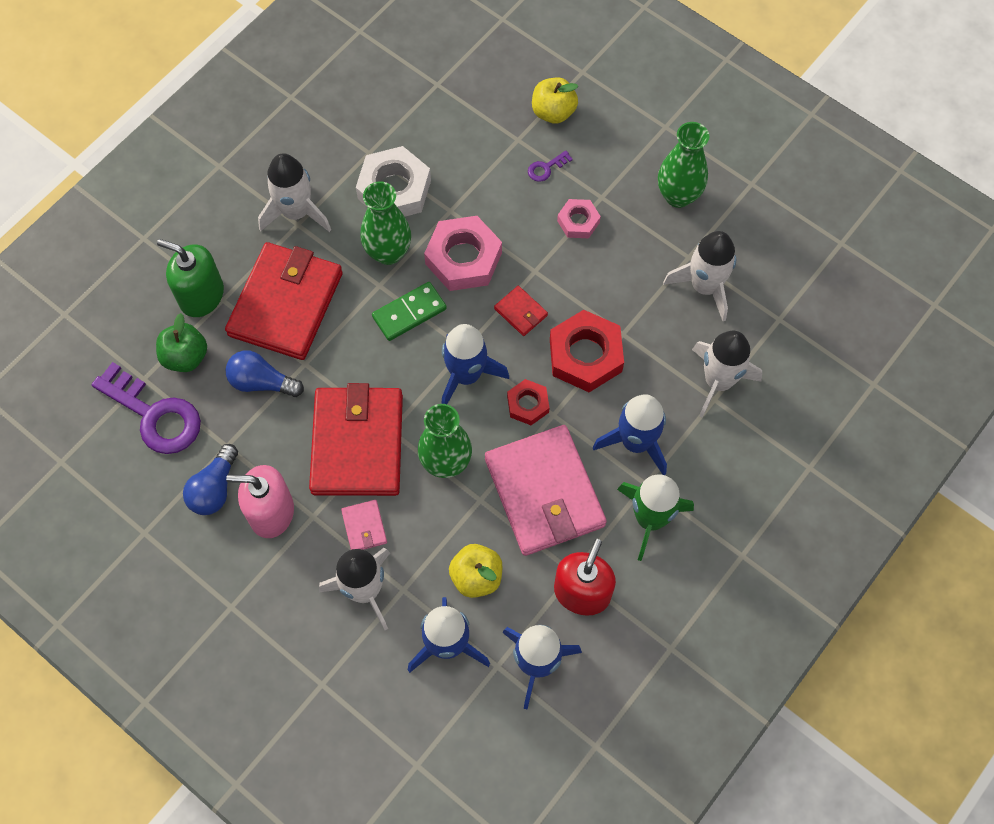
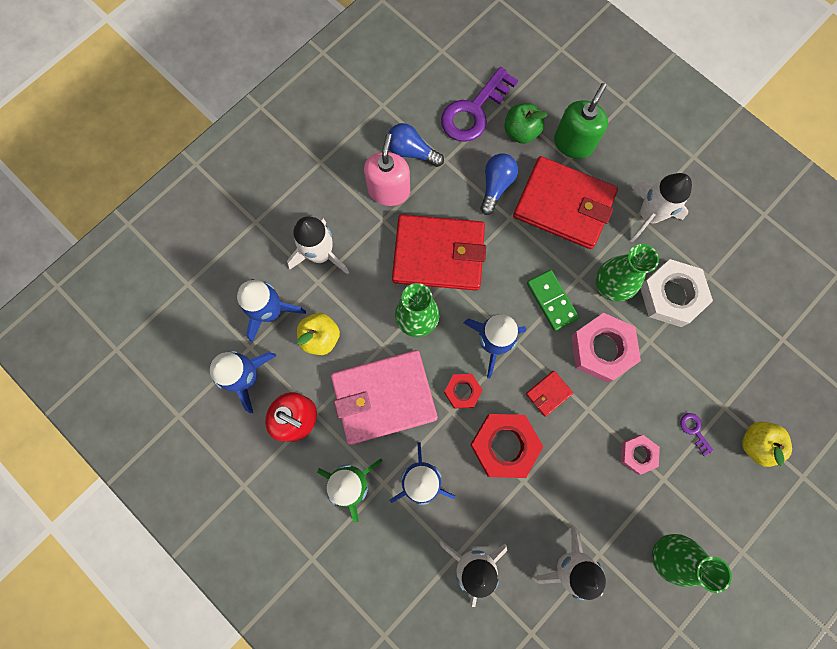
camera: 95 degrees right, 10 degrees up
pink wallet [341,500,387,550] -> none

